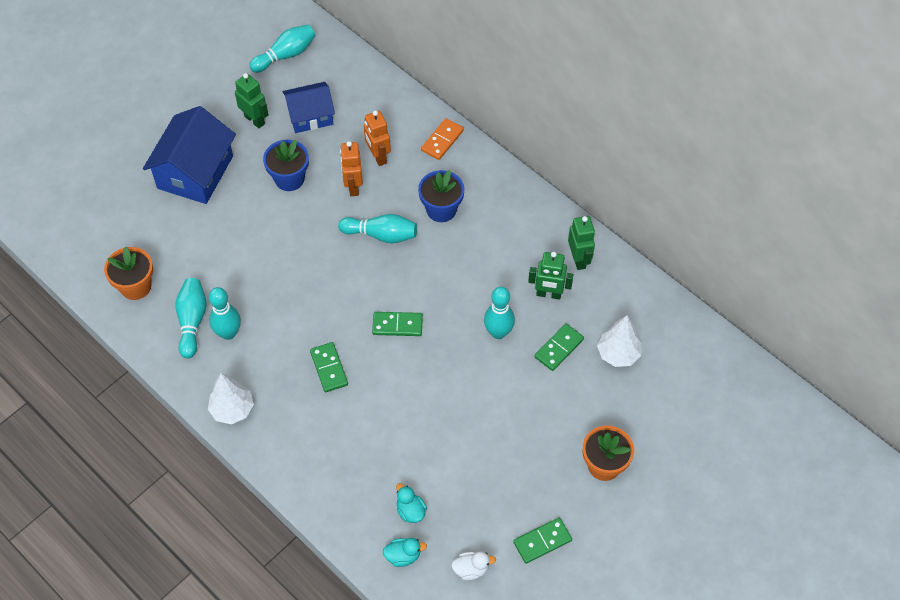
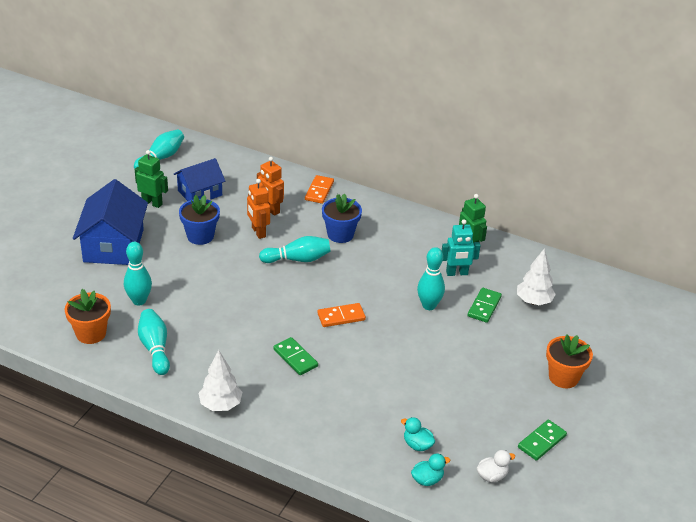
camera: 20 degrees left, 20 degrees down
turquoise bowling pin [209,287,241,340] -> turquoise bowling pin moved to [124,242,152,305]
green domino [372,312,423,336] -> orange domino [317,303,366,327]
green robot [528,252,574,300] -> turquoise robot [442,219,480,276]

